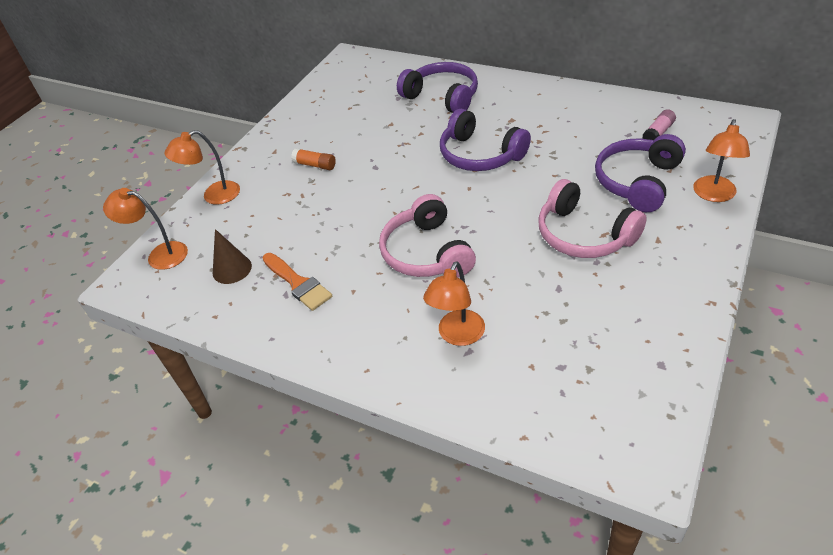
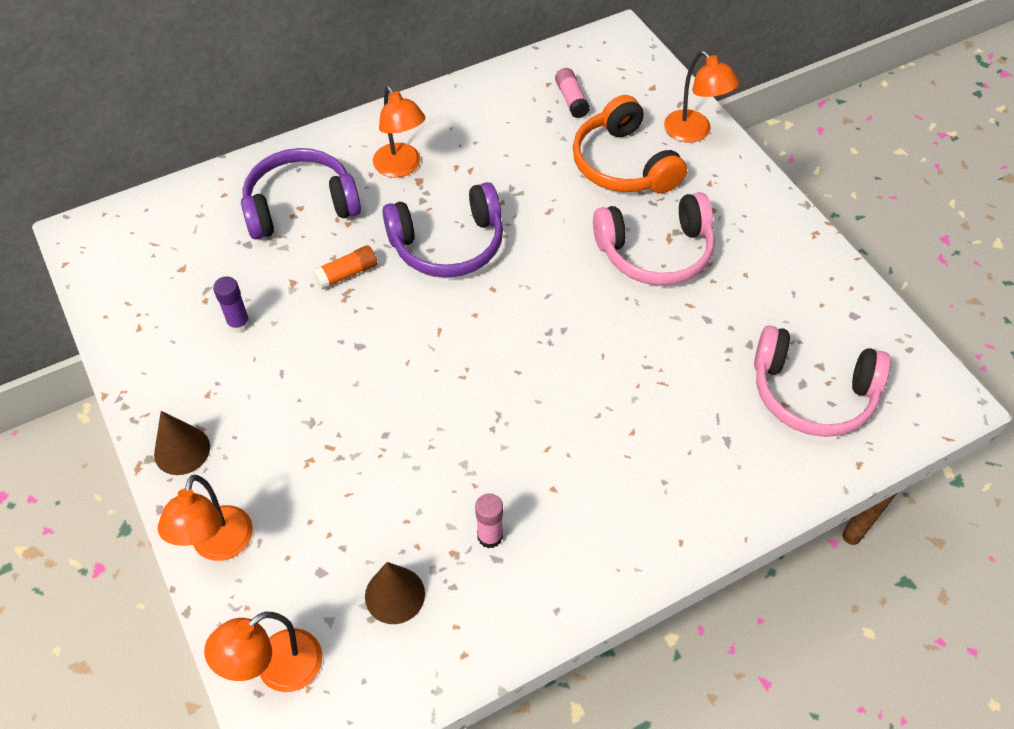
camera: 60 degrees left, 10 degrees up
orange brush [263,253,332,311] -> pink glue stick [475,493,503,548]
orange glue stick [291,148,336,170] -> orange glue stick moved to [312,245,377,290]
pink headphones [379,194,476,278] -> pink headphones moved to [754,325,891,437]
orange lamp [423,261,485,346] -> orange lamp moved to [373,86,425,178]
purple headphones [595,134,686,212] -> orange headphones [573,95,687,193]
none -> brown cone [154,411,210,475]
none -> purple glue stick [213,276,250,333]

